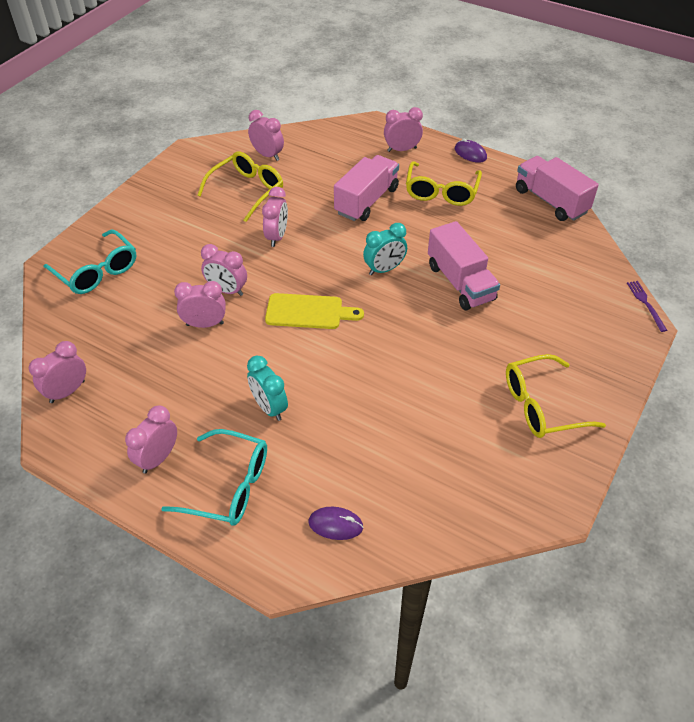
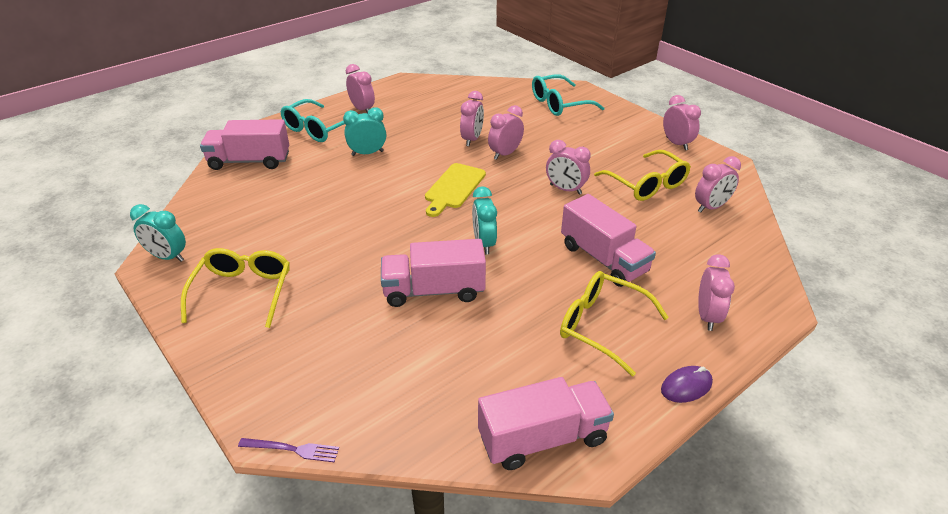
camera: 110 degrees right, 10 degrees down
pink clock [29,341,86,403] -> pink clock moved to [663,95,701,150]
purple mouse [309,507,363,540] -> pink truck [200,119,289,170]
none -> turquoise clock [130,204,186,262]

